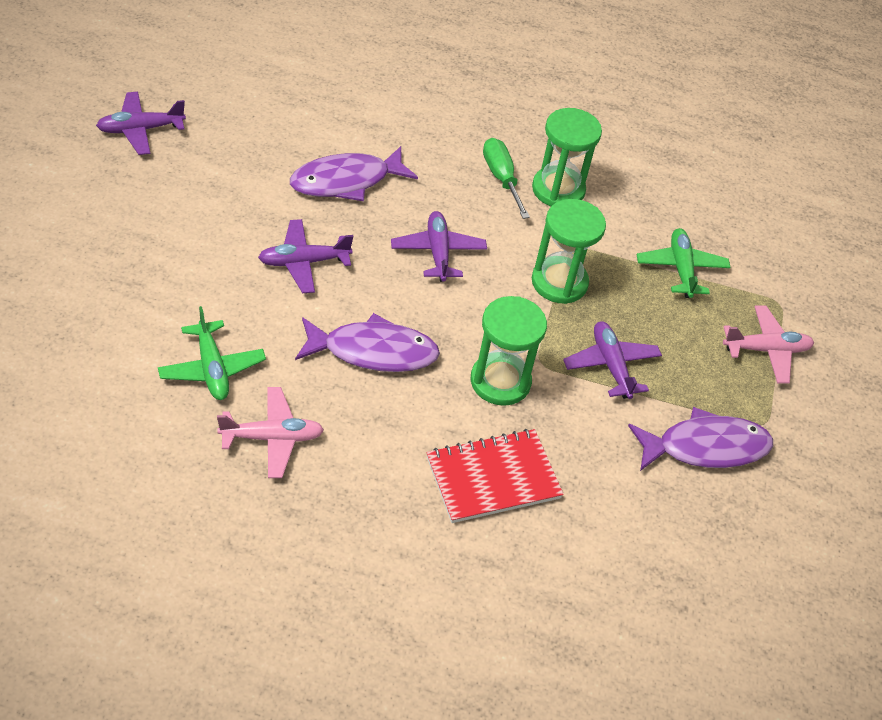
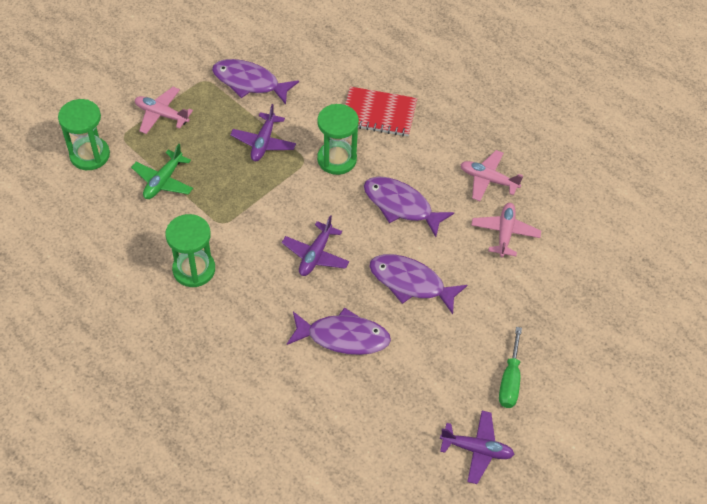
camera: 145 degrees left, 5 degrees up
green plane [158,306,266,400] -> pink plane [471,203,541,257]
purple plane [258,219,353,293] -> purple fish [369,254,467,314]
green screwdriver [483,138,530,219] -> green screwdriver moved to [499,327,522,408]
green hourglass [532,199,606,304] -> green hourglass moved to [58,99,110,170]

